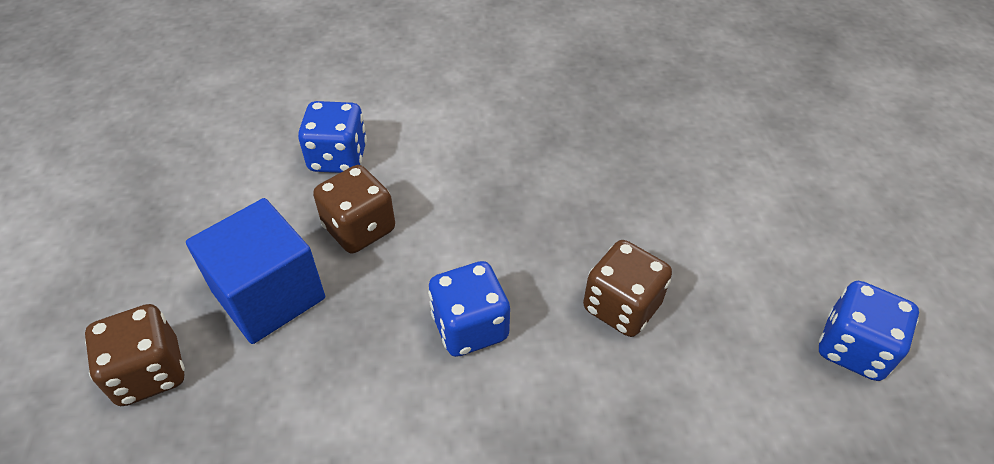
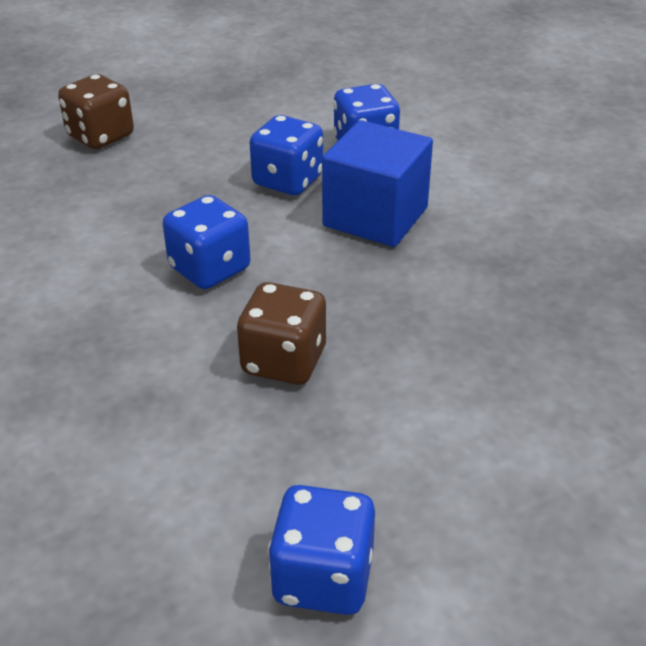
camera: 70 degrees right, 10 degrees down
blue cube [186,198,325,344] -> blue cube moved to [322,120,433,247]
brown dice [313,165,395,253] -> blue dice [249,115,323,195]

